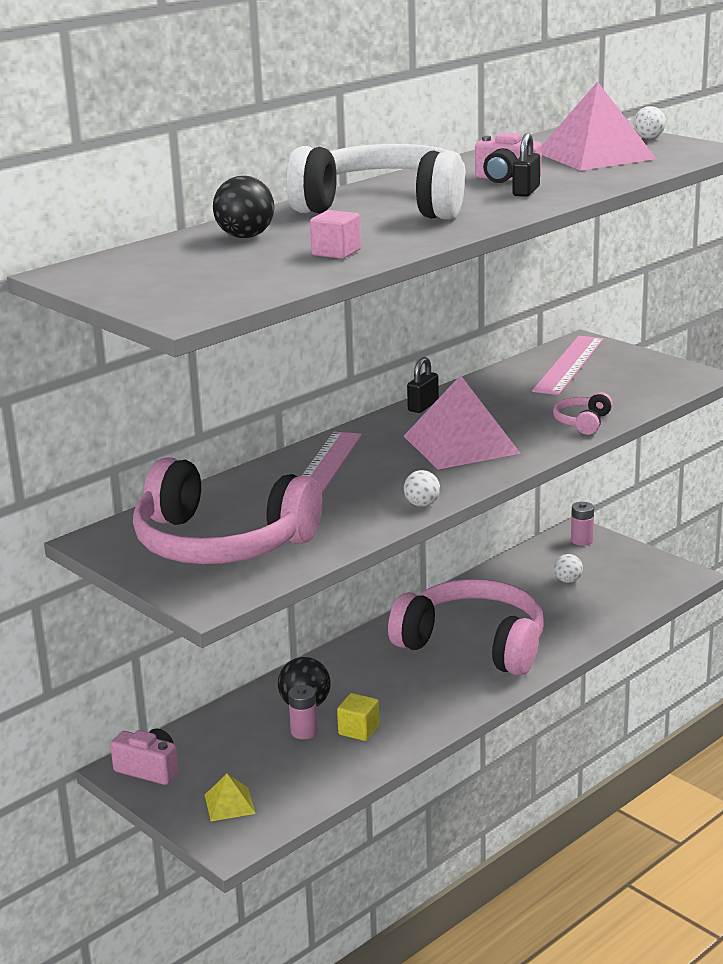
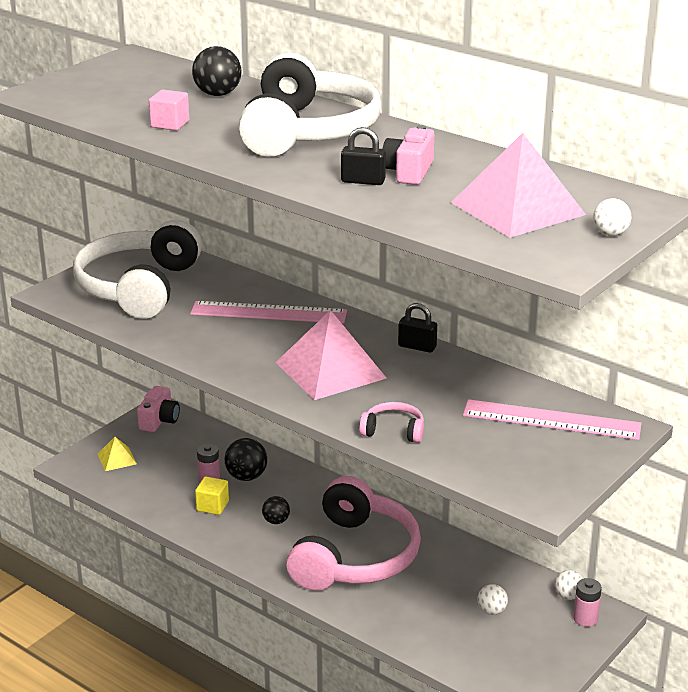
camera: 80 degrees right, 5 degrees up
pink headphones [133,457,322,564] -> white headphones [73,220,202,319]
white ball [404,470,440,507] -> white ball moved to [555,570,583,600]
none -> black ball [262,496,290,524]

